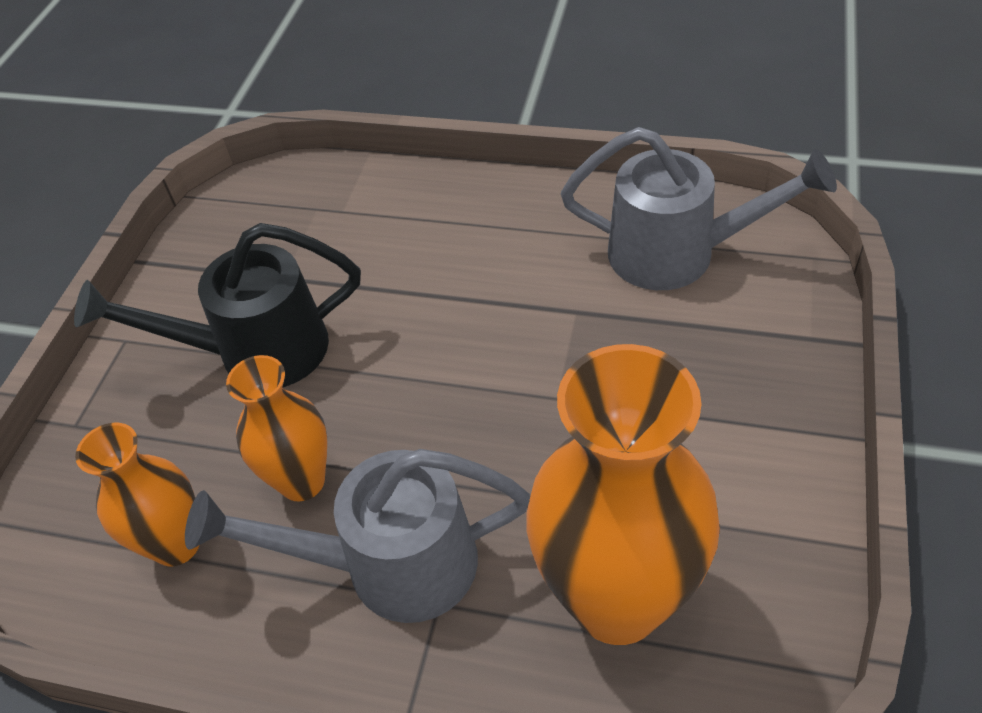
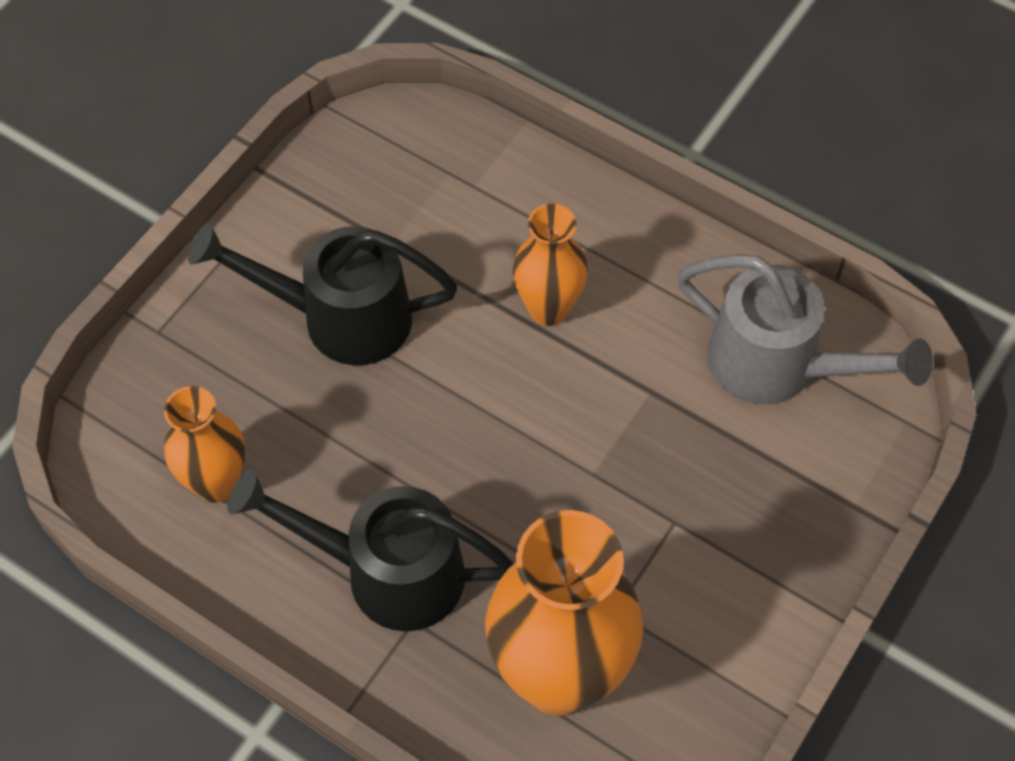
camera: 15 degrees right, 10 degrees up
grey watering can [185,449,530,623] -> black watering can [227,469,514,631]
orange vase [226,355,327,501] -> orange vase moved to [513,204,588,326]

